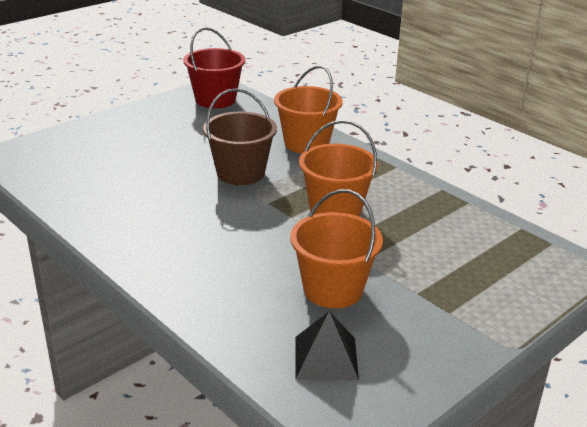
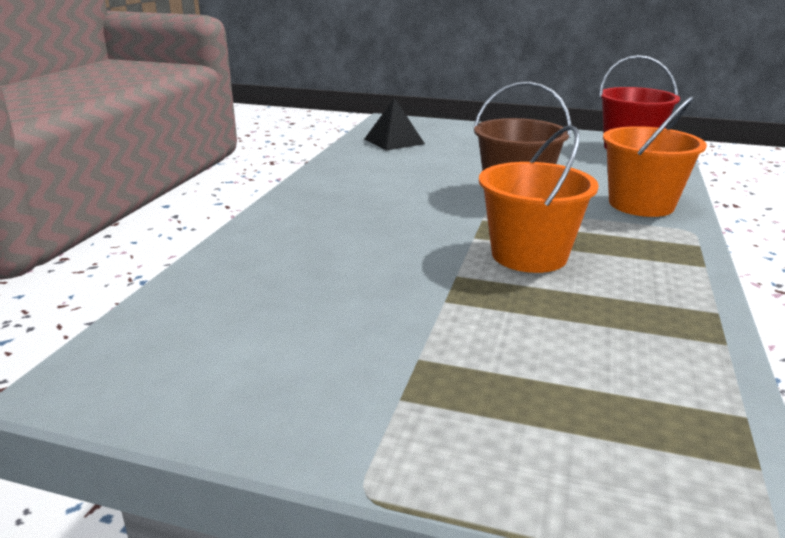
camera: 60 degrees right, 5 degrees down
orange bucket [290,189,383,309] -> none
black pyramid [296,311,359,380] -> black pyramid moved to [365,98,425,151]

